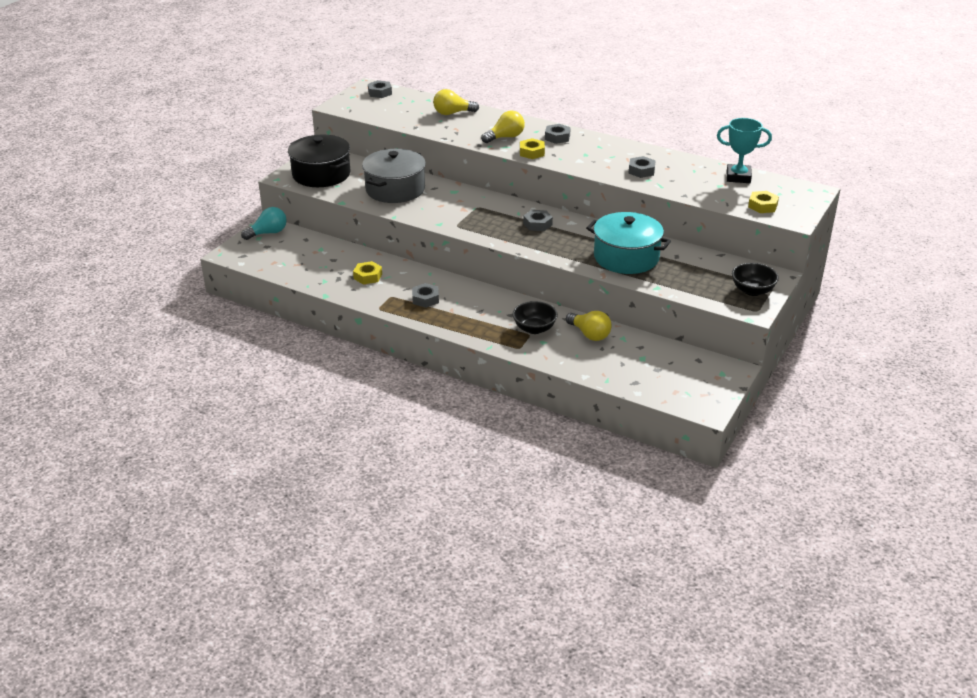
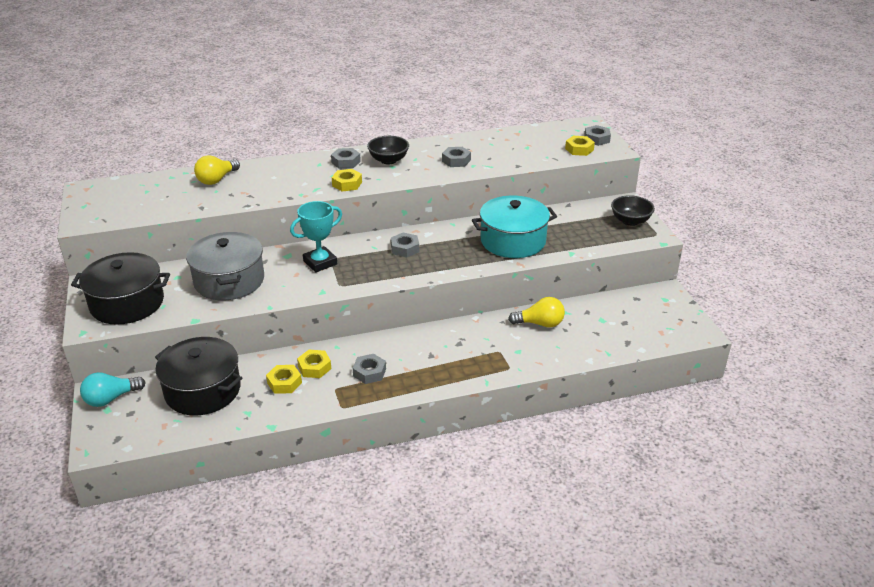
camera: 45 degrees left, 0 degrees up
turquoise light bulb [241,207,287,240] -> turquoise light bulb turned 135 degrees counterclockwise [80,372,146,407]
grey nut [368,80,392,98] -> grey nut moved to [584,125,611,146]
yellow light bulb [481,110,525,143] -> none
black bowl [512,301,558,334] -> black bowl moved to [367,136,409,165]
turquoise trophy [717,118,772,183] -> turquoise trophy moved to [290,201,342,273]
none -> black pot [155,337,242,416]
none -> yellow nut [297,350,331,378]

